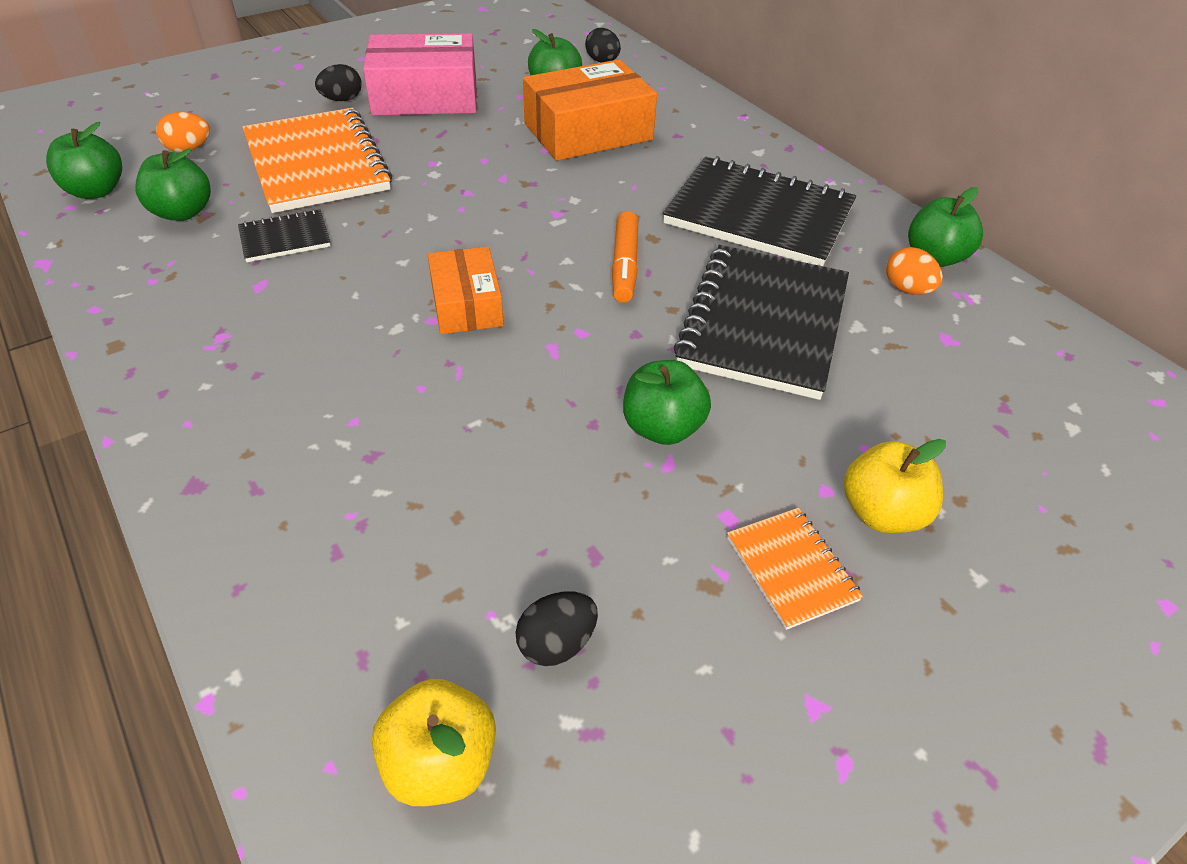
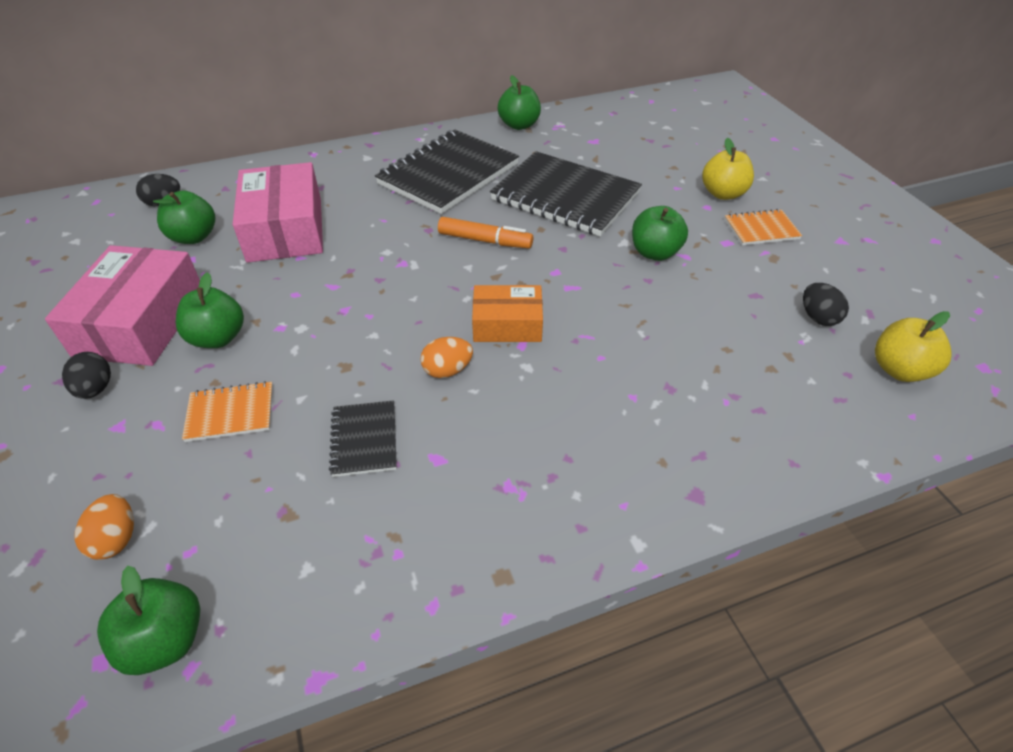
camera: 75 degrees left, 0 degrees up
green apple [135,148,211,221] -> green apple moved to [176,272,244,348]
orange notebook [243,108,392,213] -> orange notebook [182,381,273,442], size x0.47
orange box [523,59,657,161] -> pink box [233,162,323,263]
orange egg [886,247,943,295] -> orange egg moved to [420,337,473,378]

